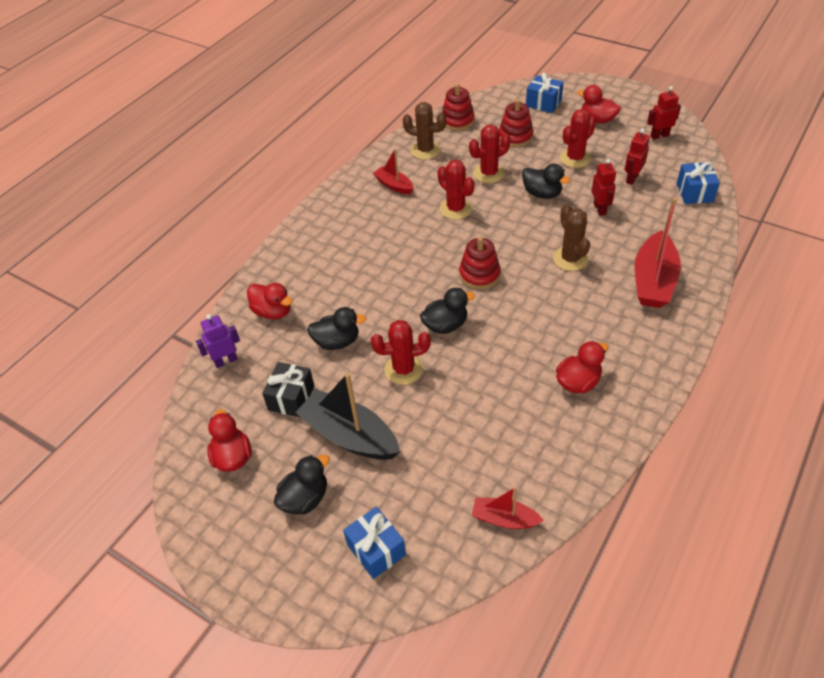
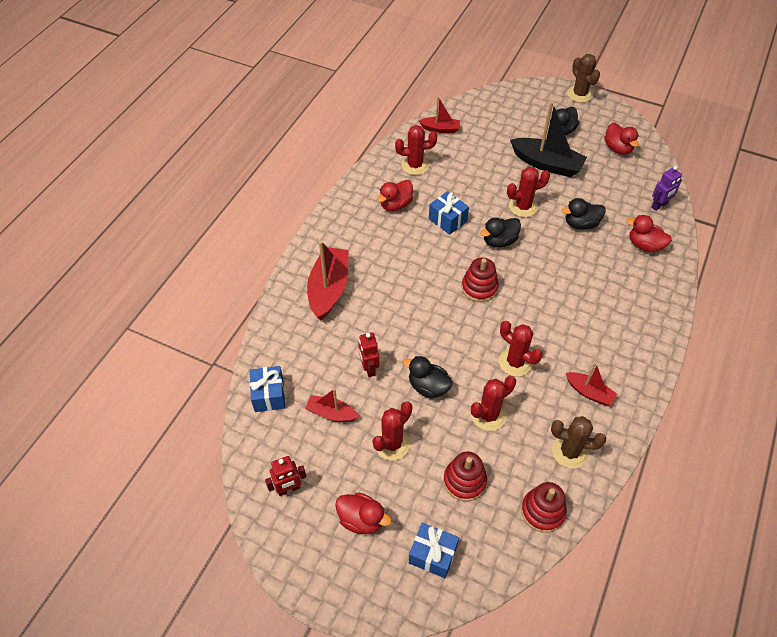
camera: 170 degrees right, 5 degrees up
black gift [262,362,314,417] -> none
blue gift [343,507,406,579] -> blue gift moved to [429,191,469,235]
brown cactus [553,204,590,271] -> brown cactus moved to [567,54,600,103]
red robot [624,128,650,185] -> red boat [305,389,359,422]
none -> red cactus [395,125,437,175]

